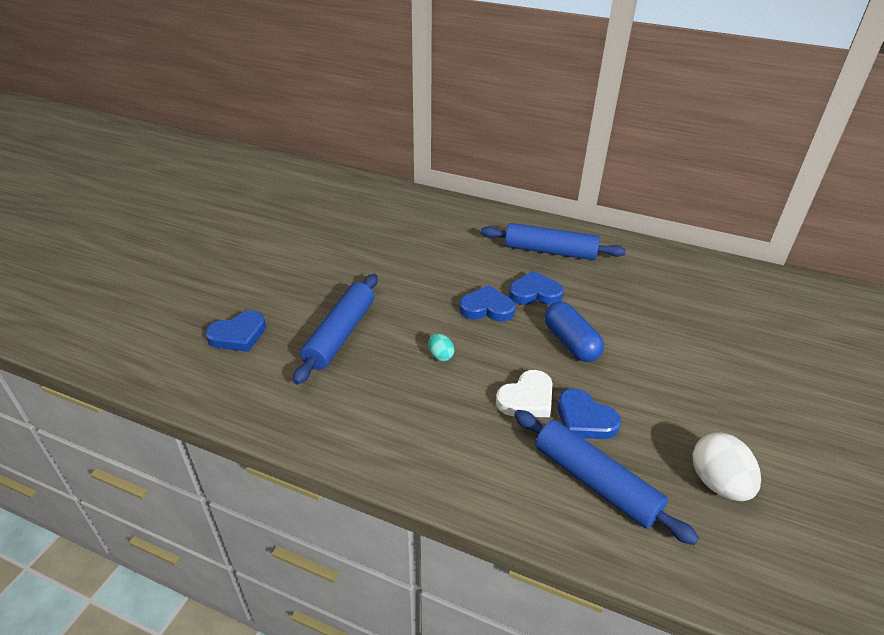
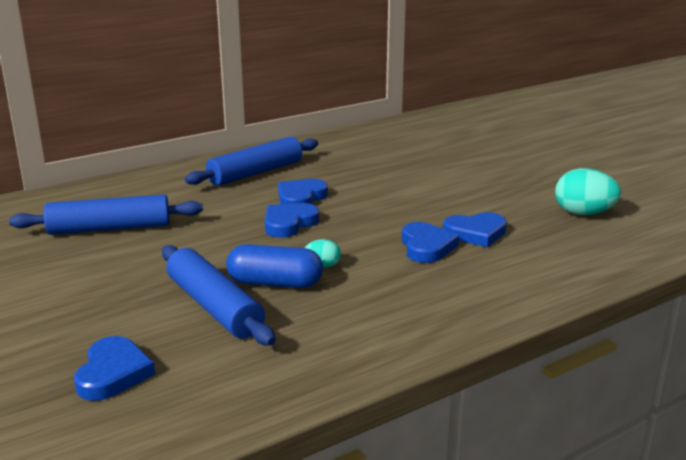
camera: 55 degrees left, 15 degrees down
white heart [496,370,553,417] -> blue heart [402,222,459,263]
blue rolling pin [514,410,699,545] -> blue rolling pin moved to [9,195,203,235]
blue capsule [544,302,604,362] -> blue capsule moved to [226,244,323,288]
white egg [692,433,761,501] -> turquoise egg [555,168,621,215]

